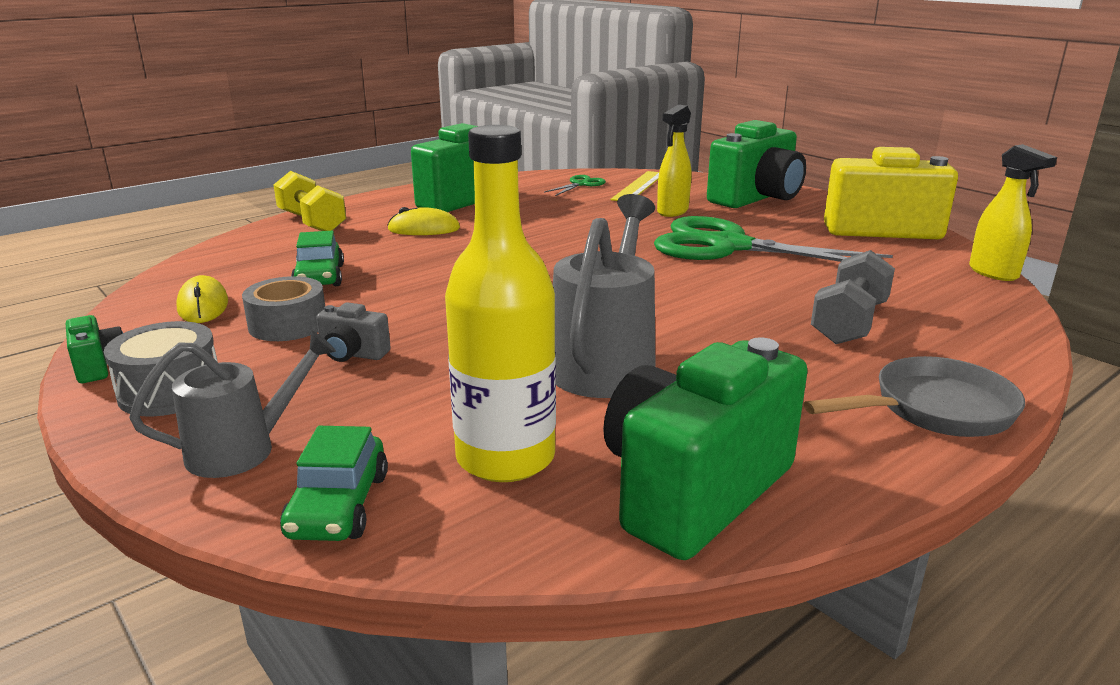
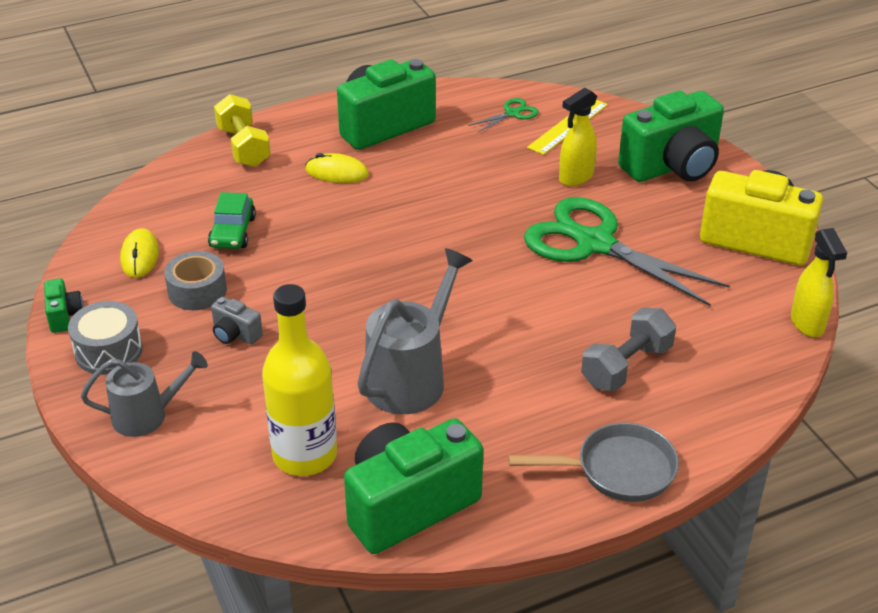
camera: 15 degrees right, 15 degrees up
green car [280,426,388,541] -> none

